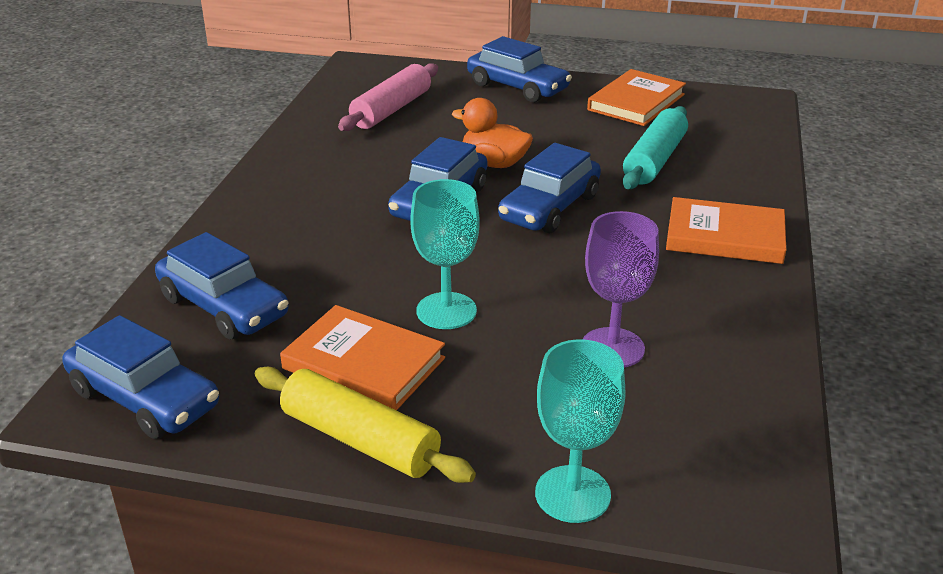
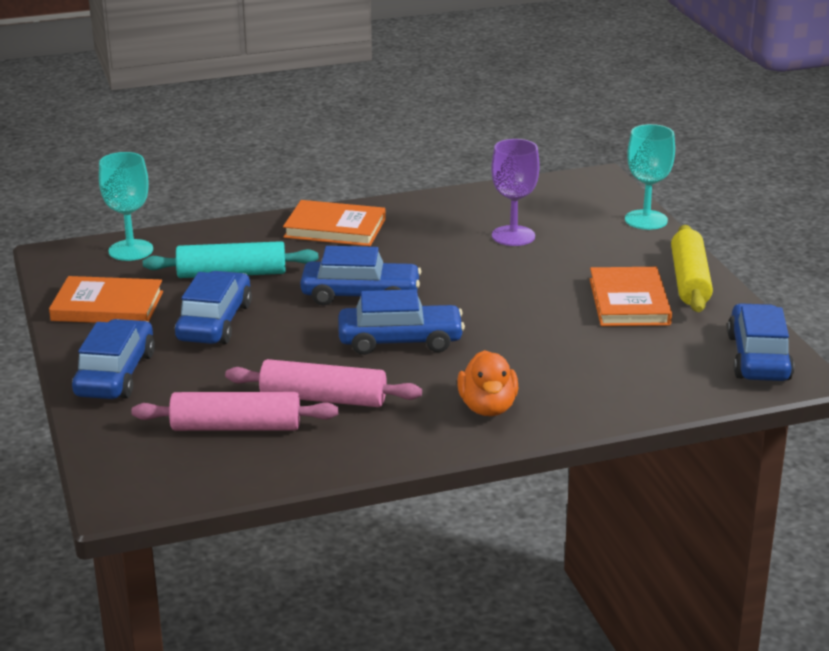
camera: 120 degrees left, 5 degrees down
blue car [155,232,288,339] -> blue car moved to [175,271,252,344]
turquoise goblet [411,179,480,329] -> turquoise goblet moved to [99,152,153,261]
orange duck [452,98,533,168] -> orange duck moved to [457,350,518,416]
orange book [666,197,786,264] -> orange book turned 60 degrees counterclockwise [283,200,386,246]
none -> pink rolling pin [225,359,422,407]

